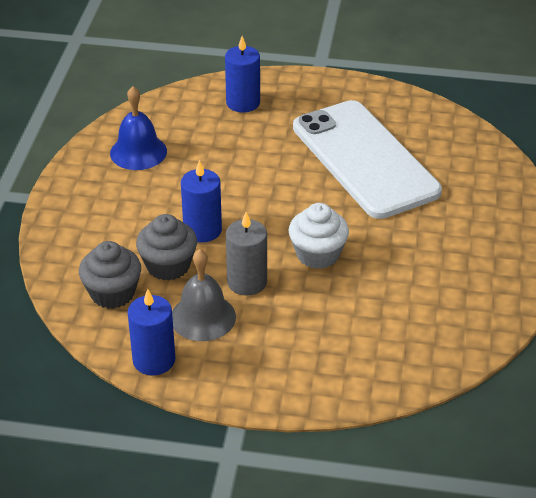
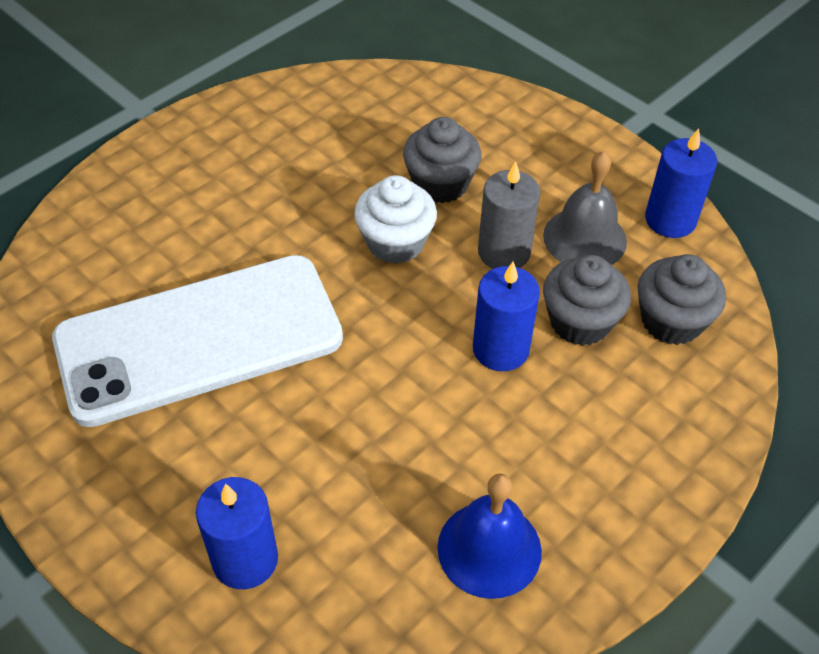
camera: 145 degrees left, 10 degrees up
white phone [293,100,442,219] -> white phone turned 60 degrees clockwise [52,255,343,427]
none -> grey cupcake [403,117,482,203]

